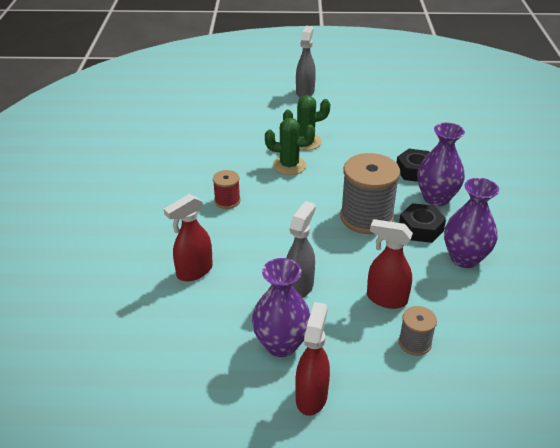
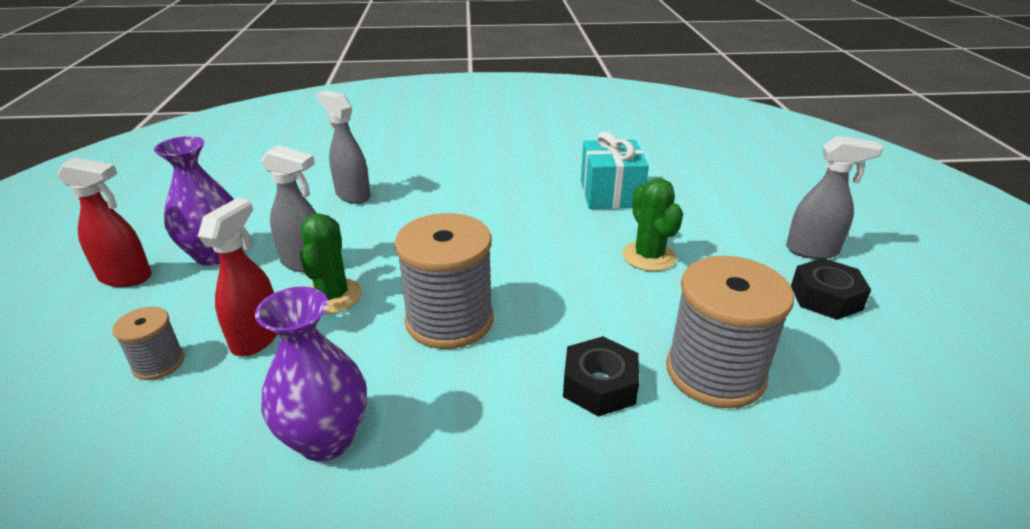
camera: 85 degrees right, 5 degrees down
red spray bottle [164,194,213,281] -> grey spray bottle [317,90,371,204]
red spool [213,170,241,209] -> none
green cactus [265,118,315,175] -> green cactus moved to [300,213,362,314]
black nut [399,203,446,243] -> black nut moved to [791,258,871,320]
purple vase [417,123,465,206] -> none
none -> turquoise gift [581,132,649,209]
none -> grey spool [666,256,794,408]

